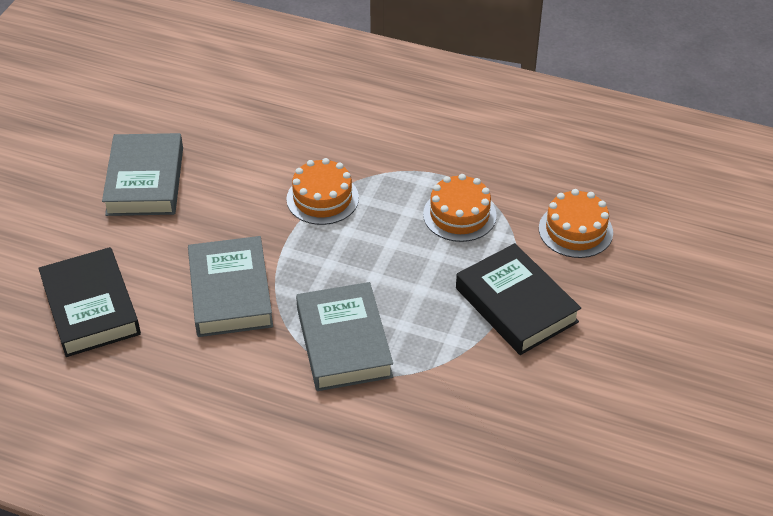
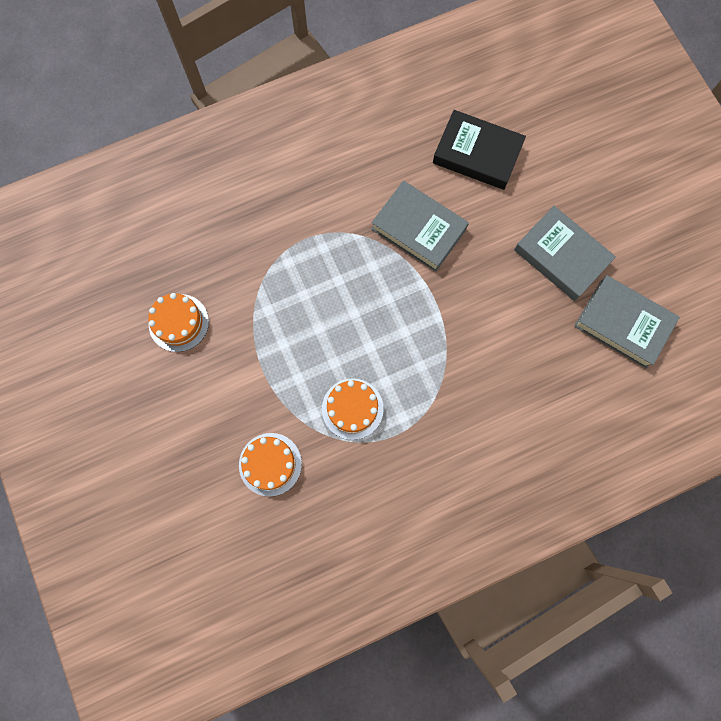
camera: 135 degrees right, 30 degrees up
orange cake [286,158,359,225] -> orange cake moved to [148,293,209,352]
grey book [296,282,393,391] -> grey book moved to [574,275,680,368]
black book [456,243,581,355] -> none

